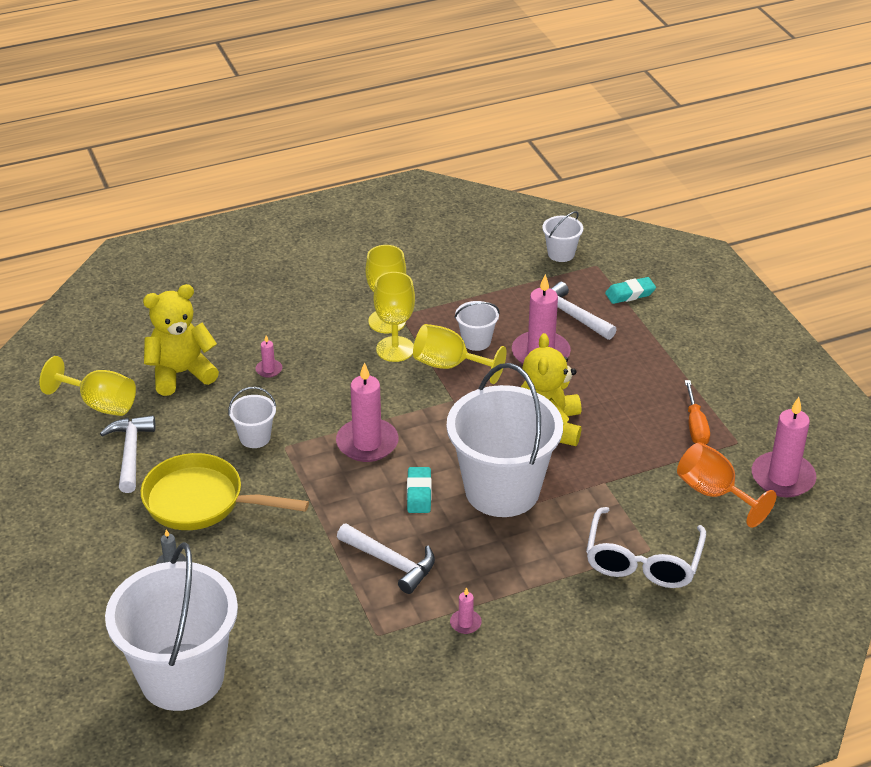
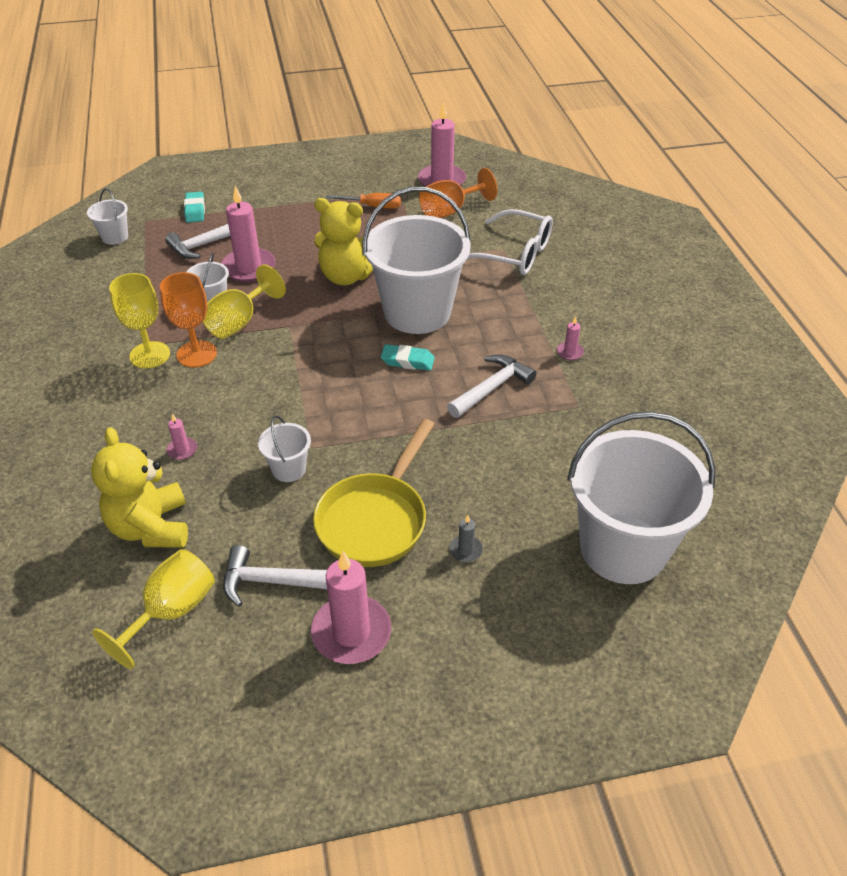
camera: 80 degrees left, 5 degrees up
pink candle [336,362,399,462] -> pink candle moved to [311,551,391,664]
yellow goblet [374,272,415,362] -> orange goblet [160,272,217,368]

